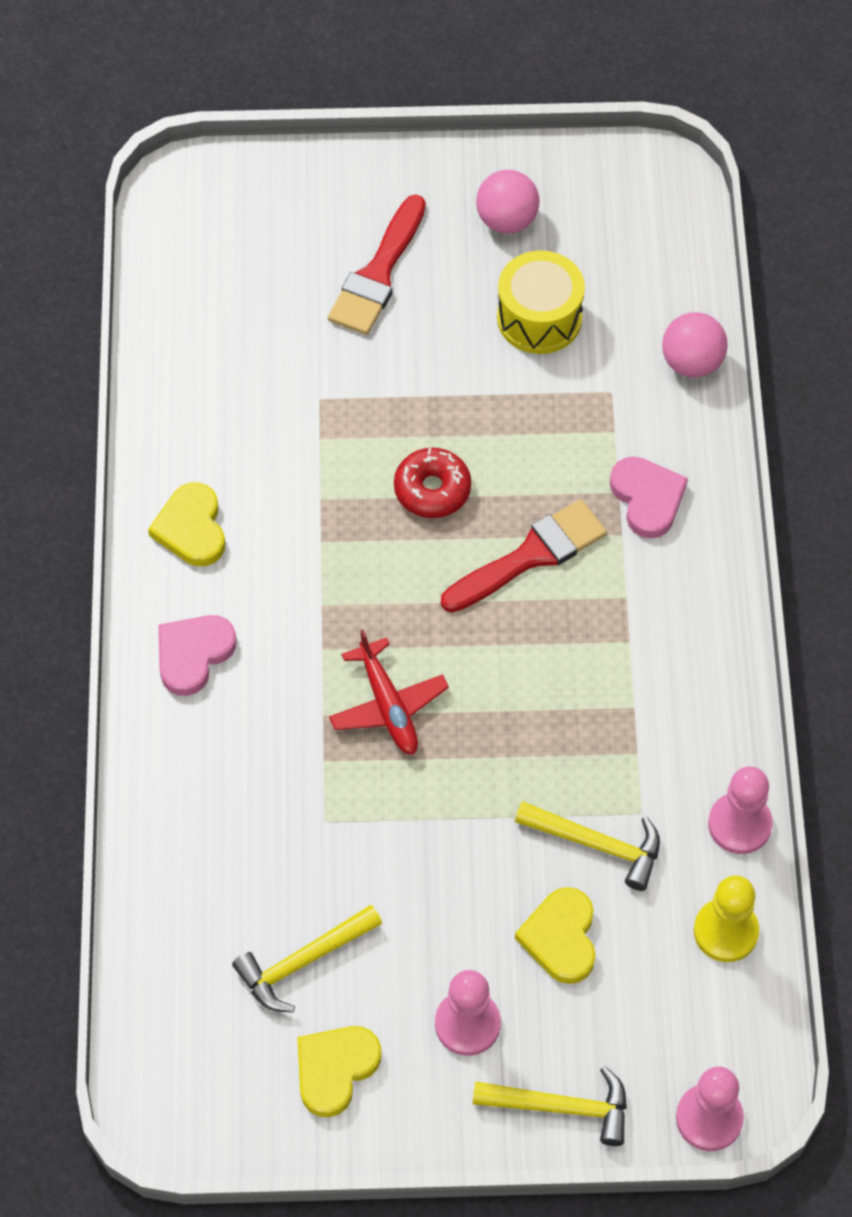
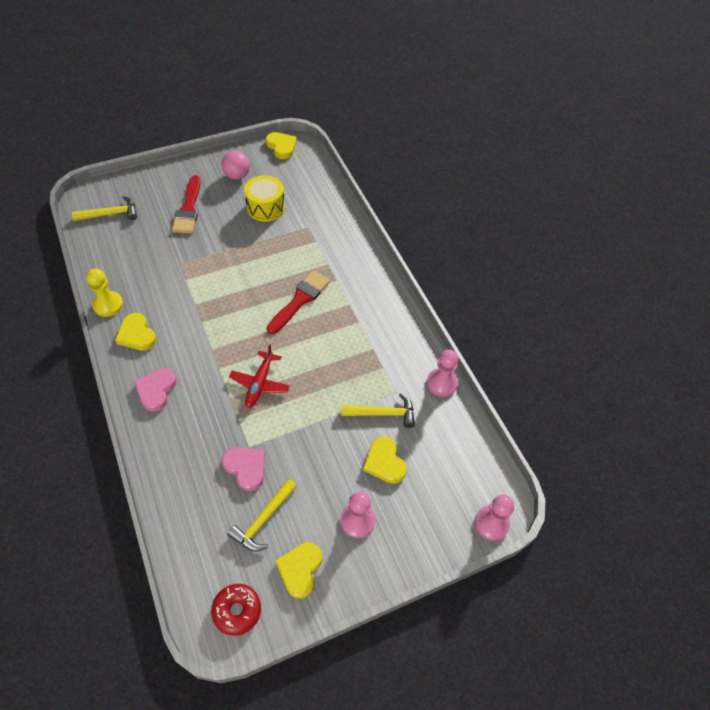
camera: 25 degrees left, 5 degrees down
red plane [329,629,449,755] -> red plane turned 60 degrees clockwise [229,344,289,408]
red donut [394,448,471,518] -> red donut moved to [211,584,261,636]
yellow hammer [473,1066,627,1146] -> yellow hammer moved to [72,196,137,221]
pink heart [610,456,688,538] -> pink heart moved to [222,447,265,491]
pink ball [662,312,728,378] -> none
yellow pawn [694,876,759,962] -> yellow pawn moved to [86,268,123,317]
none -> yellow heart [266,132,297,159]

